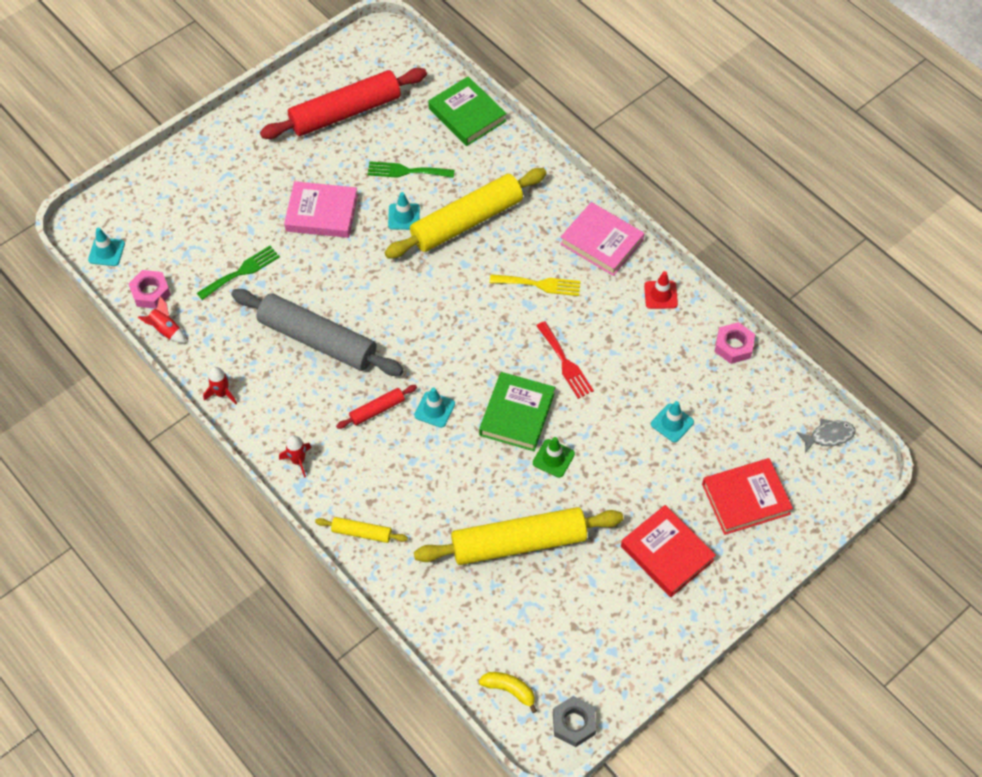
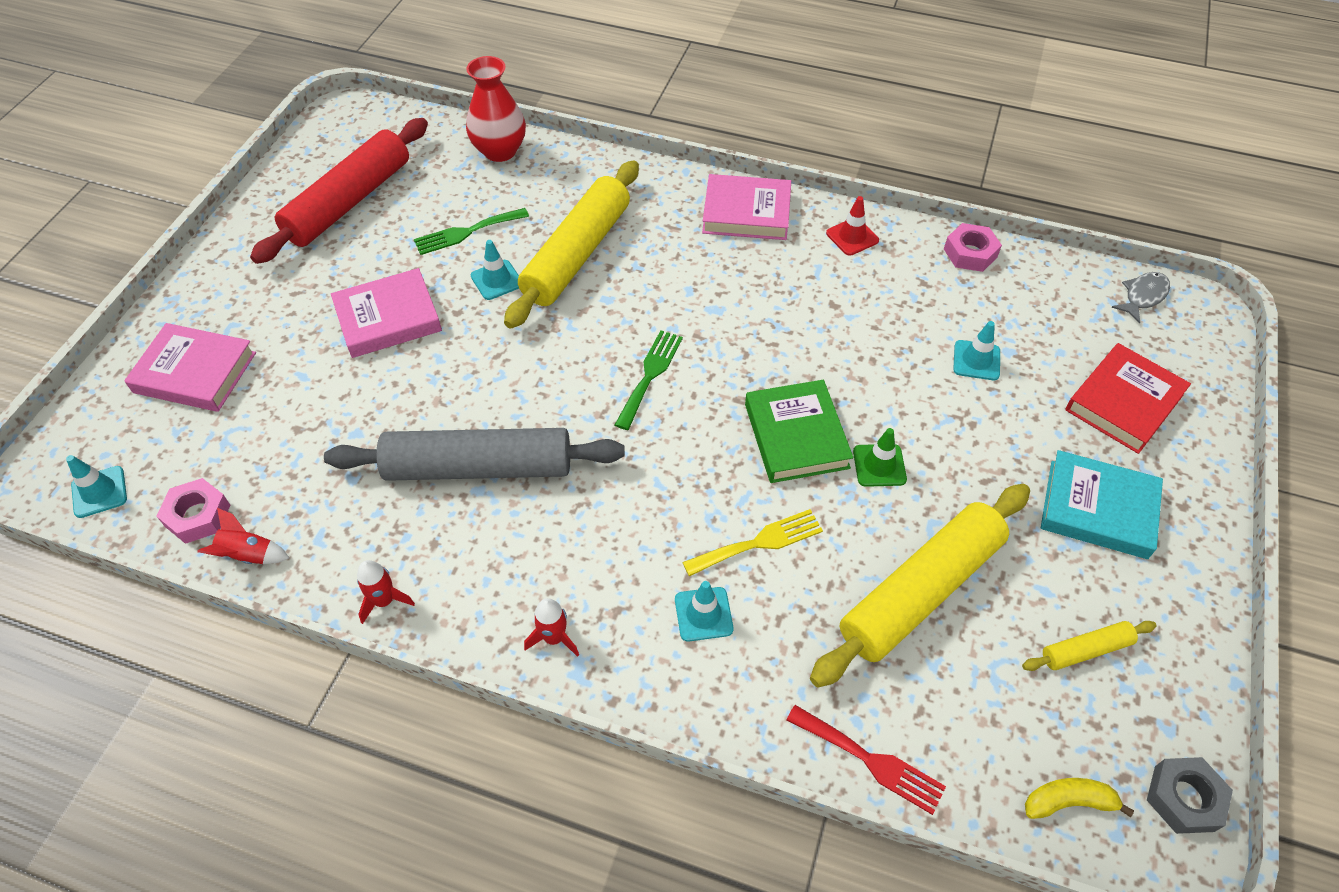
camera: 30 degrees left, 5 degrees down
green fork [197,246,280,300] -> green fork moved to [615,330,683,430]
yellow rolling pin [315,517,408,543] -> yellow rolling pin moved to [1022,621,1157,671]
red rolling pin [336,385,417,429] -> none
turquoise traffic cone [414,387,455,428] -> turquoise traffic cone moved to [675,581,734,642]
green book [428,76,507,146] -> red vase [466,56,526,162]
yellow fork [490,274,581,296] -> yellow fork moved to [682,509,823,576]
red fork [536,321,594,399] -> red fork moved to [786,705,946,815]
red book [621,505,716,597] -> turquoise book [1041,450,1163,559]
none -> pink book [124,323,256,412]

